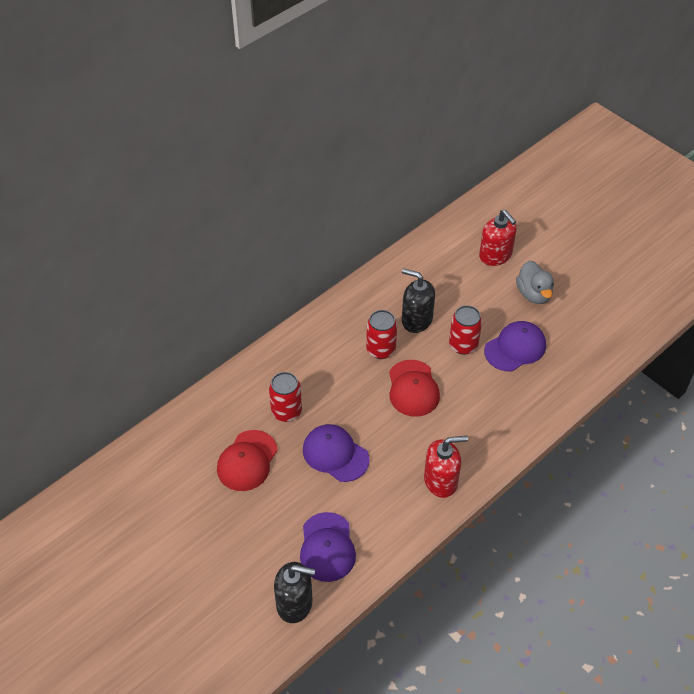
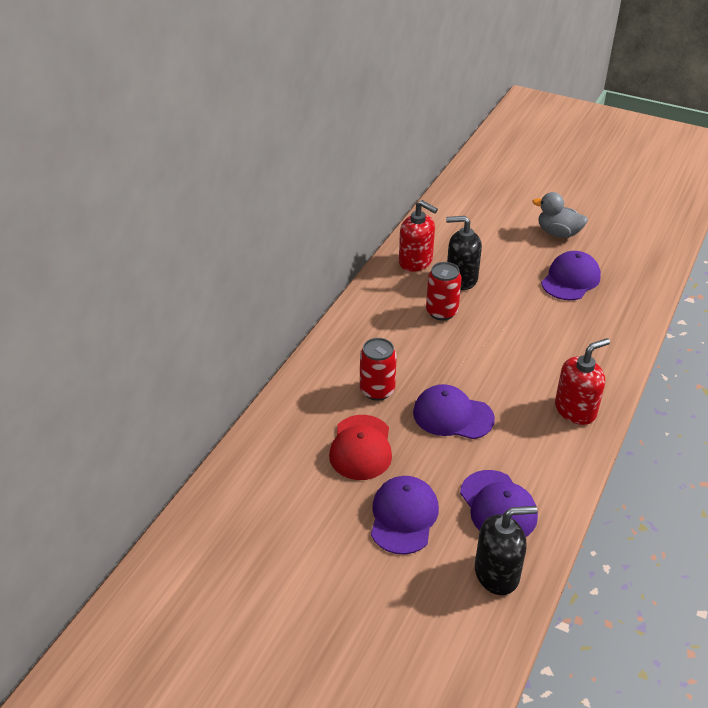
camera: 20 degrees left, 10 degrees down
red cap [389,360,440,417] -> none
red can [449,305,482,355] -> none
red soap dispenser [479,210,516,266] -> red soap dispenser moved to [399,200,438,272]
grey duck [516,261,554,304] -> grey duck turned 150 degrees clockwise [533,192,588,238]
none -> purple cap [371,476,439,554]

